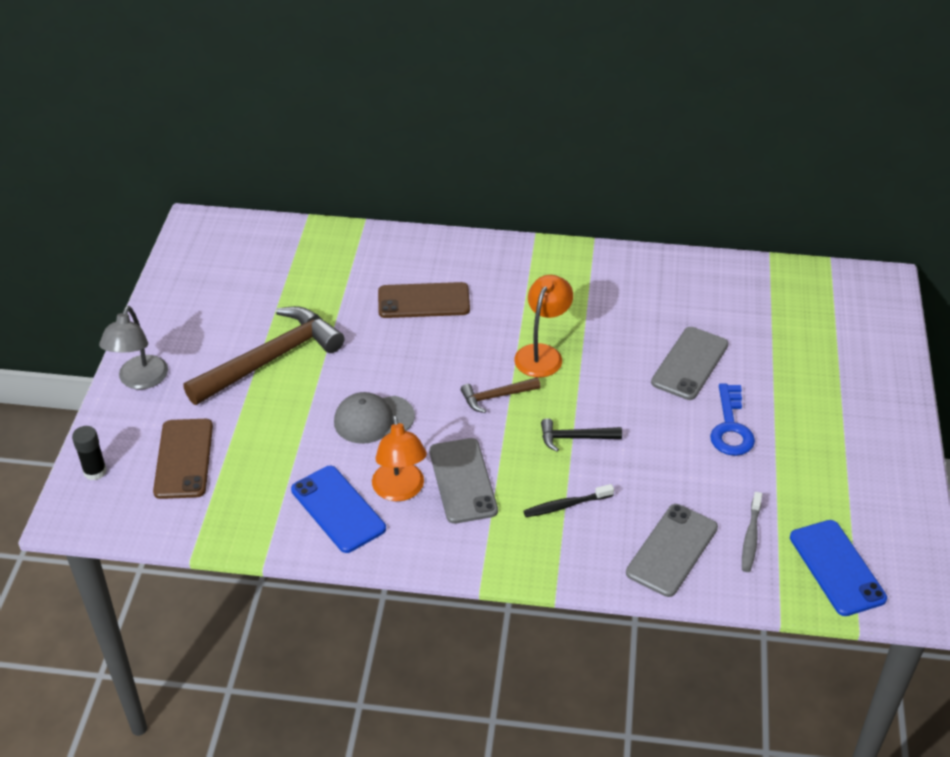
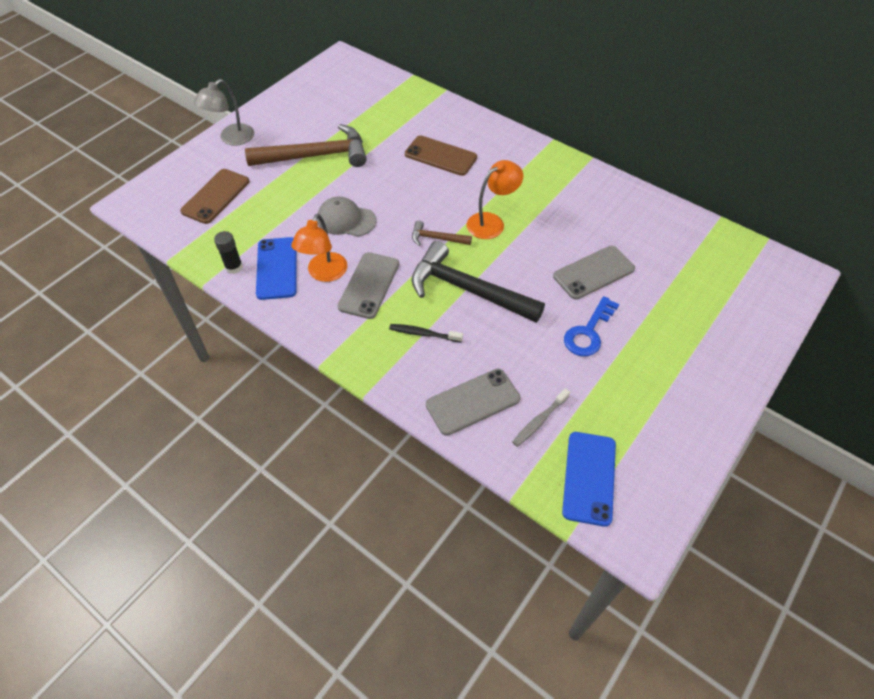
camera: 30 degrees right, 10 degrees up
black glue stick [72,426,107,480] -> black glue stick moved to [214,231,243,274]
black hammer [541,418,622,452] -> black hammer [411,241,545,323], size x2.13

